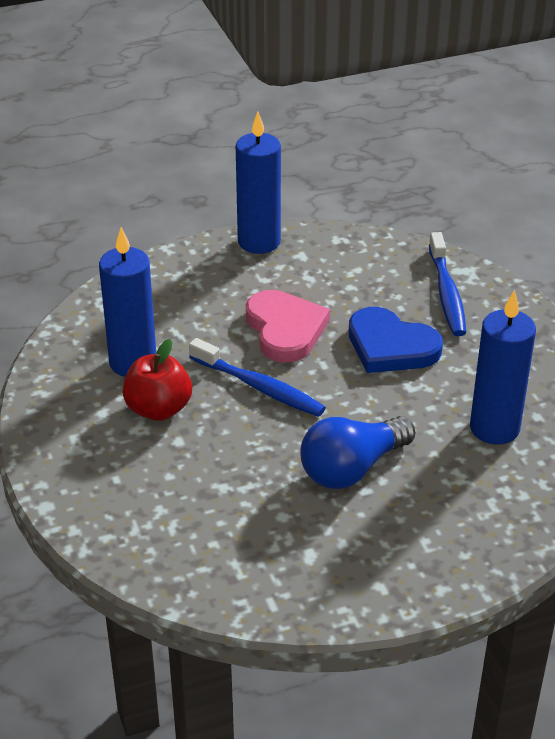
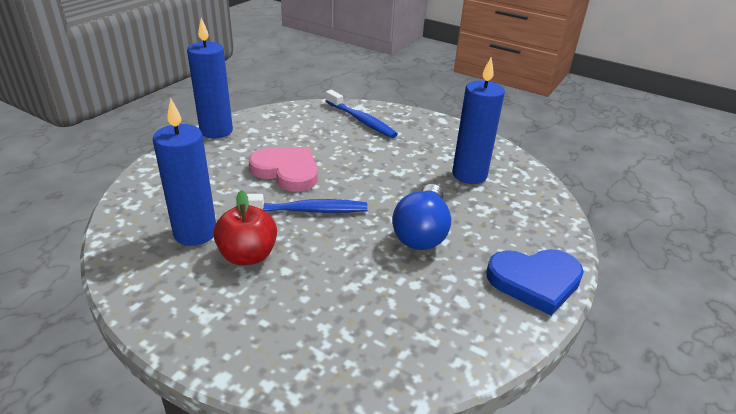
camera: 40 degrees left, 5 degrees down
blue heart [349,307,443,373] -> blue heart moved to [486,249,584,316]

